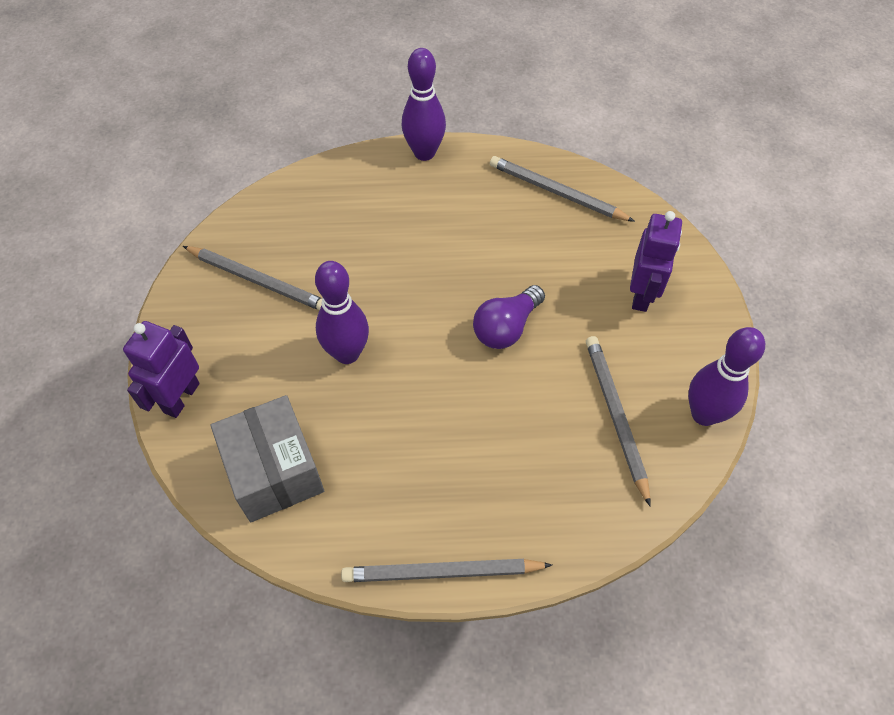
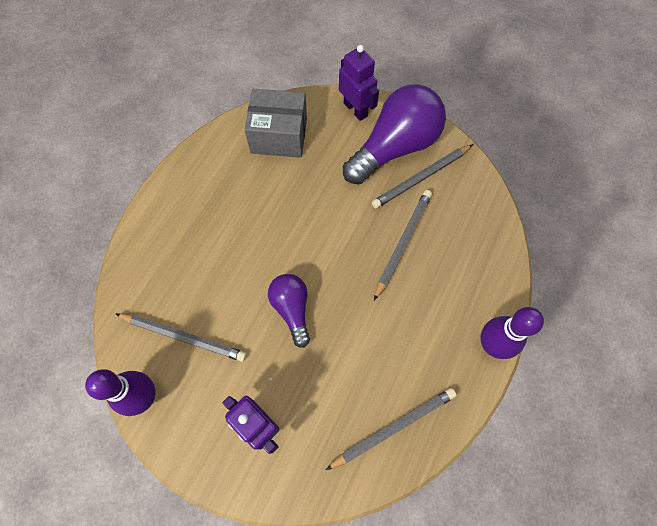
camera: 120 degrees right, 10 degrees up
purple bowling pin [315,261,369,364] -> none
grey pencil [341,559,552,582] -> grey pencil moved to [374,190,432,301]
none -> purple light bulb [343,84,446,185]

